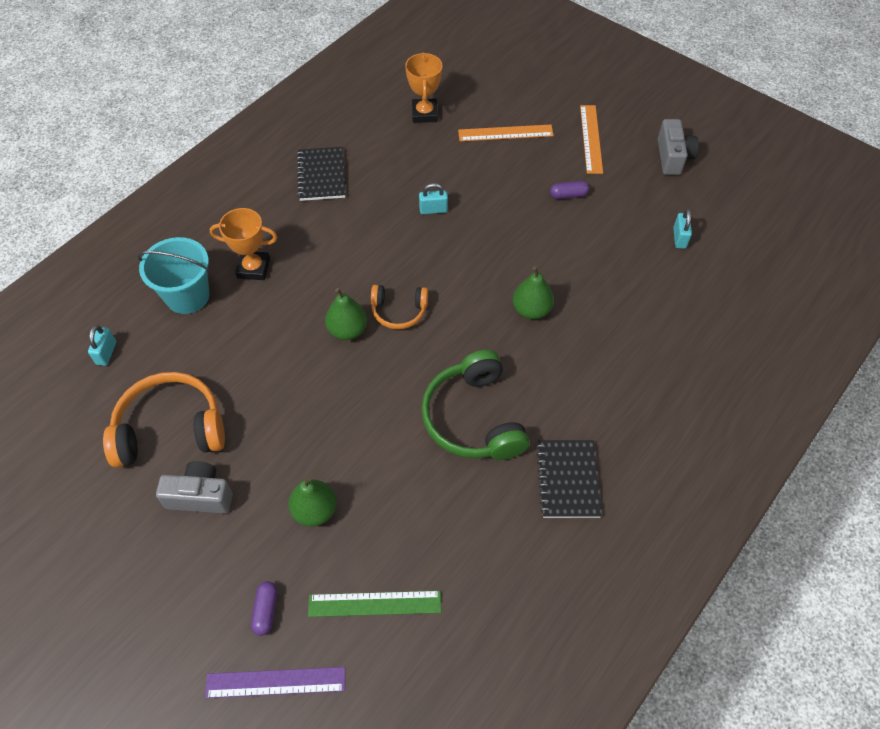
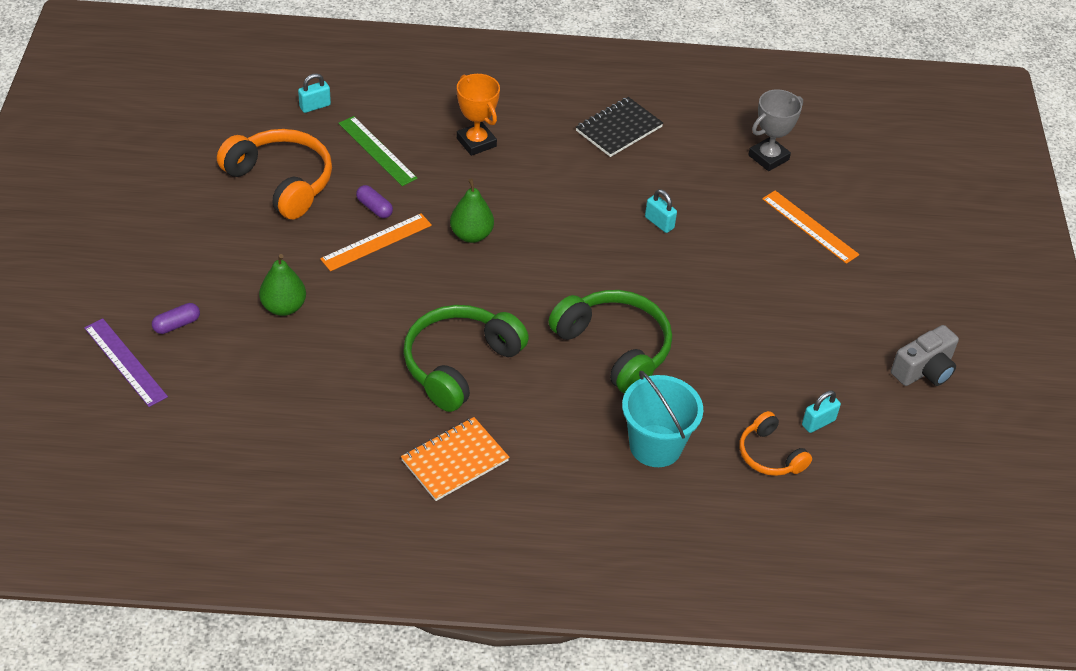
camera: 50 degrees right, 10 degrees down
turquoise bucket [137,237,209,314] -> turquoise bucket moved to [622,371,703,467]
grey camera [156,461,233,514] -> none
green ruler [308,591,441,617] -> green ruler moved to [338,116,418,186]
orange headphones [371,285,428,329] -> orange headphones moved to [740,411,812,476]
orange trophy [405,52,442,123] -> grey trophy [748,89,803,171]
green pear [513,267,554,319] -> green headphones [548,290,672,394]
black notebook [536,440,602,518] -> orange notebook [401,417,509,501]
purple capsule [550,181,590,199] -> purple capsule moved to [356,185,393,218]
orange ruler [580,105,603,174] -> orange ruler moved to [320,213,432,271]

